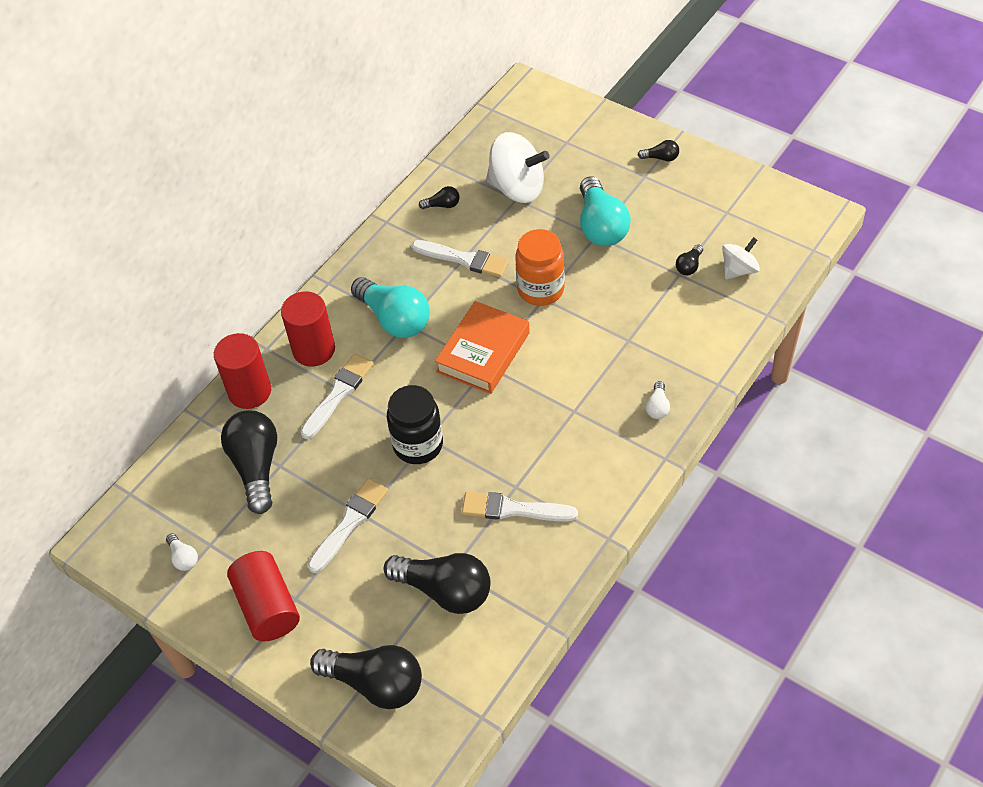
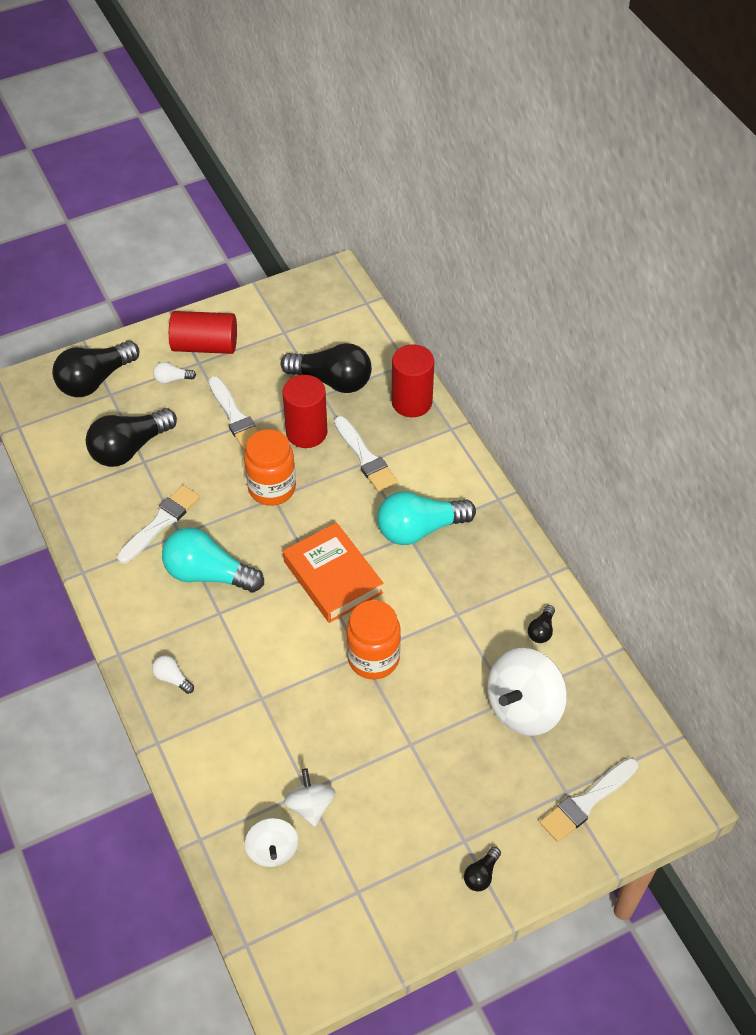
camera: 115 degrees right, 0 degrees up
white light bulb [166,533,198,571] -> white light bulb moved to [153,362,196,384]
red cylinder [281,291,335,367] -> red cylinder moved to [282,375,328,448]
black jar [387,385,443,464] -> orange jar [244,429,296,506]
white brush [412,240,509,278] -> white brush moved to [540,758,639,842]
turquoise light bulb [580,176,631,246] -> turquoise light bulb moved to [162,528,264,592]
black light bulb [676,244,703,275] -> white spinning top [284,768,335,827]

